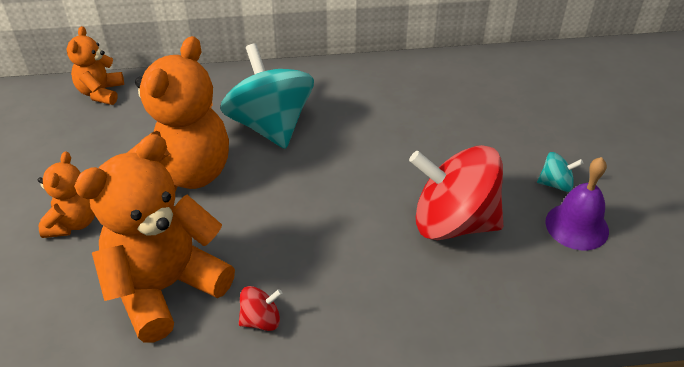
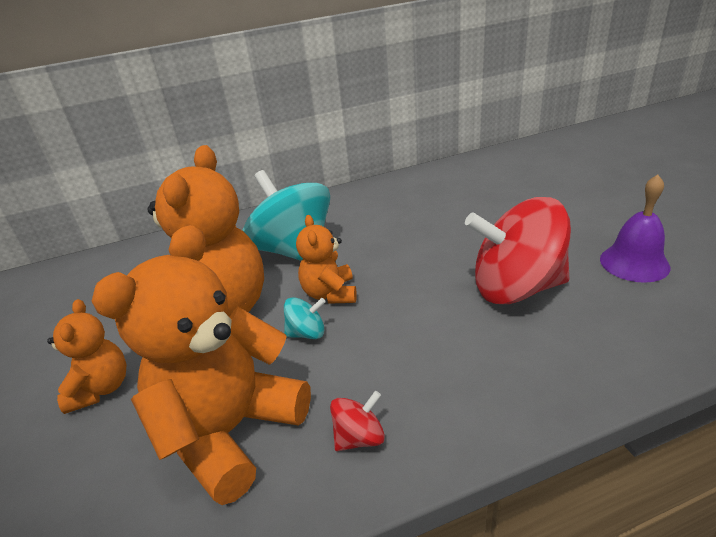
camera: 10 degrees left, 10 degrees down
orange teddy bear [67,26,124,105] -> orange teddy bear moved to [296,215,357,304]
turquoise spinning top [537,152,584,192] -> turquoise spinning top moved to [284,297,326,339]

